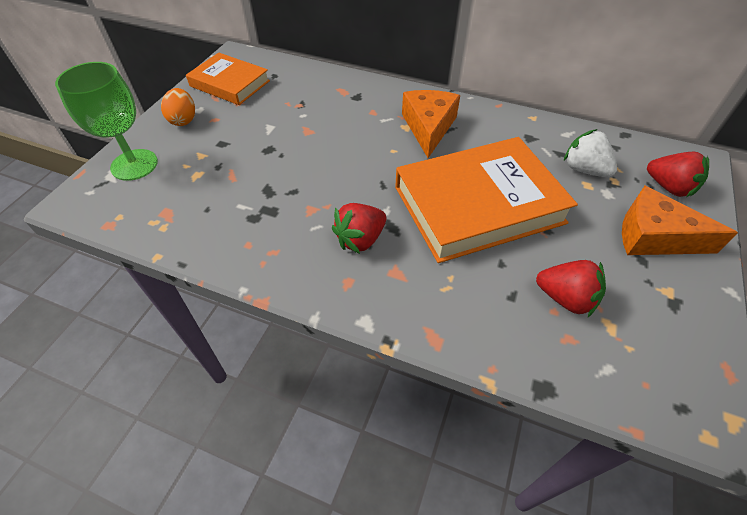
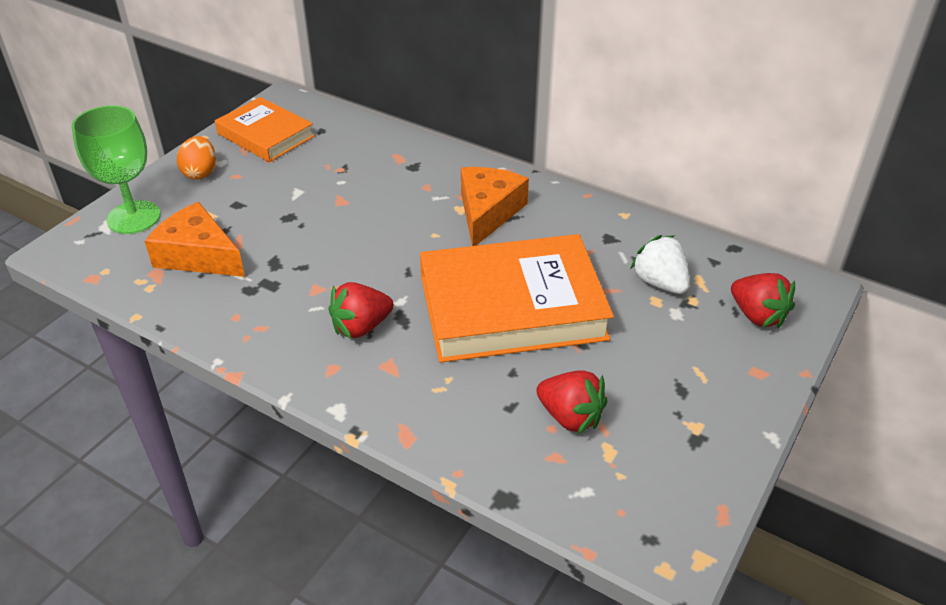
camera: 10 degrees right, 10 degrees down
orange cheese [622,186,738,255] -> orange cheese moved to [145,202,245,277]

